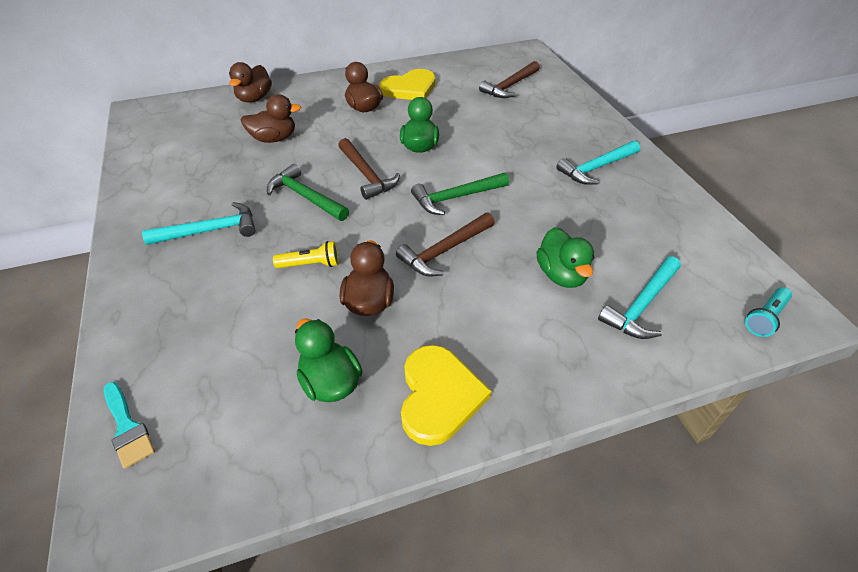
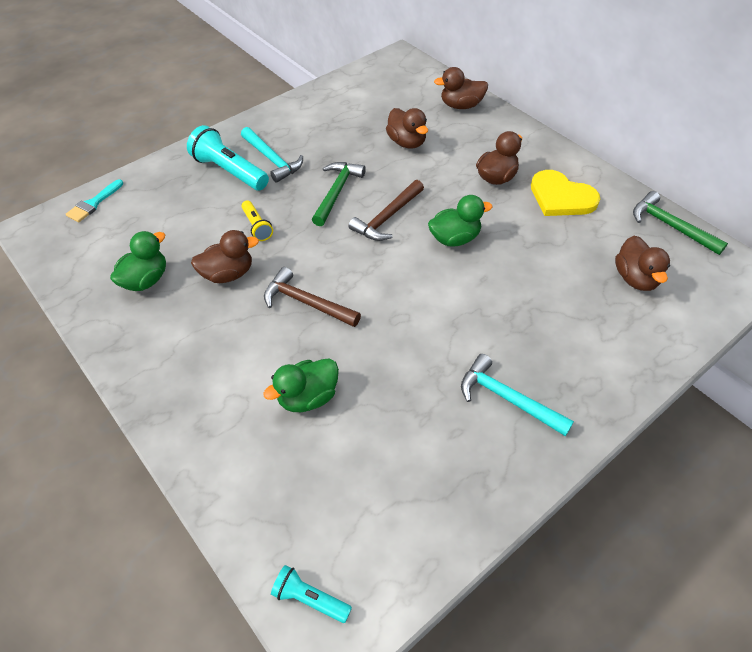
camera: 70 degrees right, 5 degrees up
yellow heart [401,345,492,446] -> none
green hammer [411,173,509,215] -> green hammer moved to [633,191,728,255]
brown hammer [479,61,540,98] -> brown duck [615,236,670,291]
turquoise hammer [598,256,681,339] -> none
none -> turquoise flashlight [187,125,269,190]

